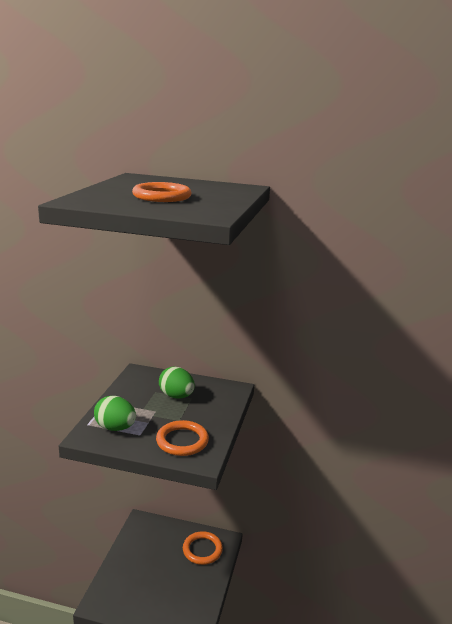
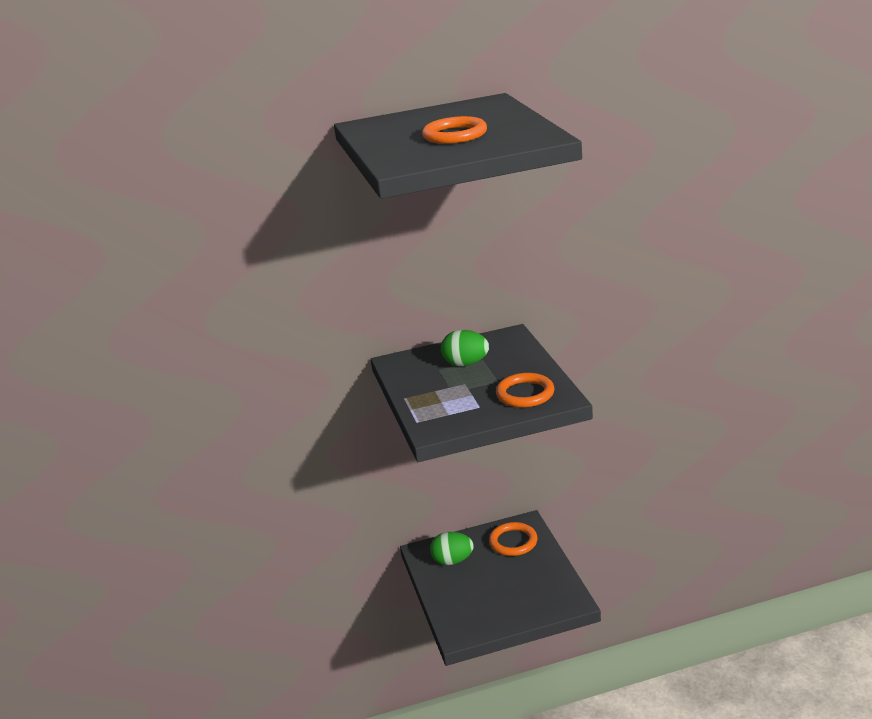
camera: 25 degrees left, 5 degrees up
green egg [94,396,136,431] -> green egg moved to [430,532,474,565]

